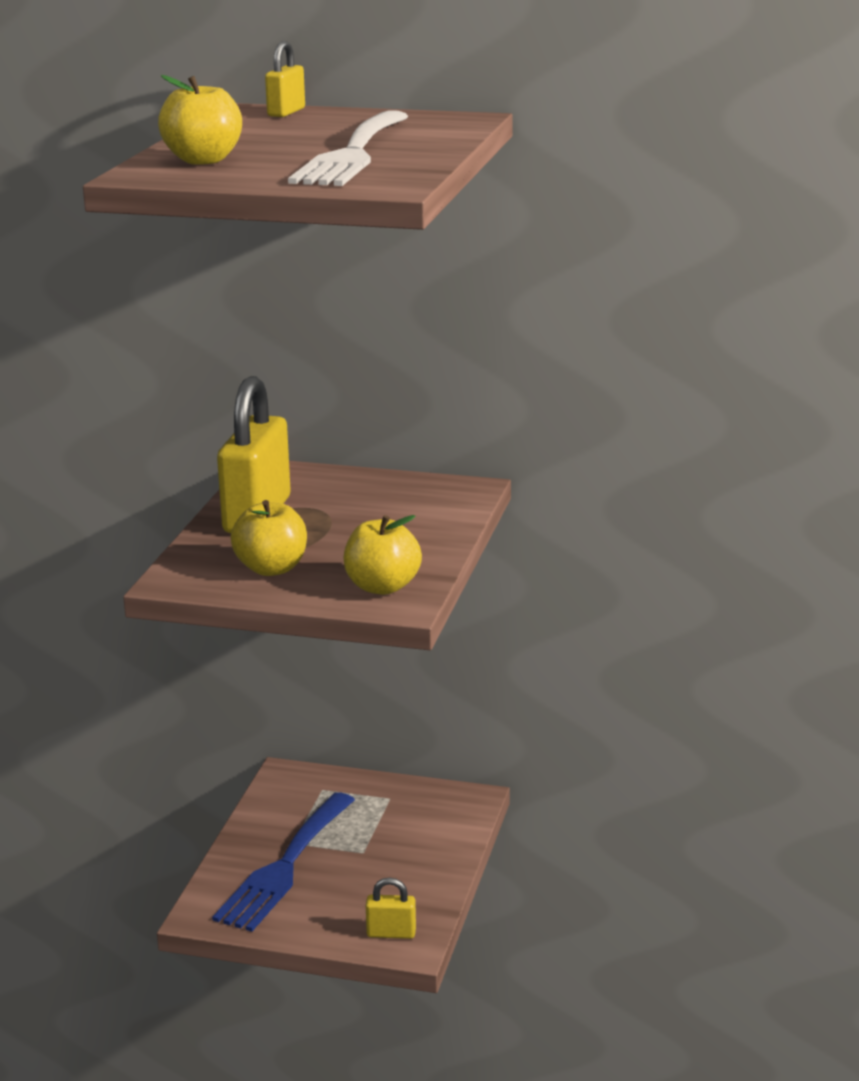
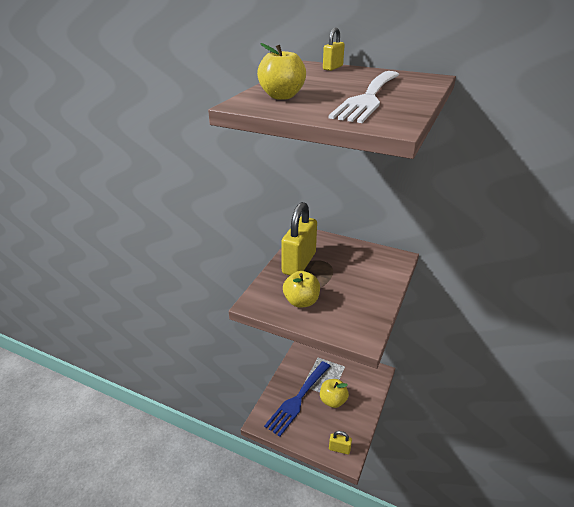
camera: 10 degrees right, 10 degrees up
yellow apple [344,515,422,595] -> yellow apple moved to [320,379,349,408]

